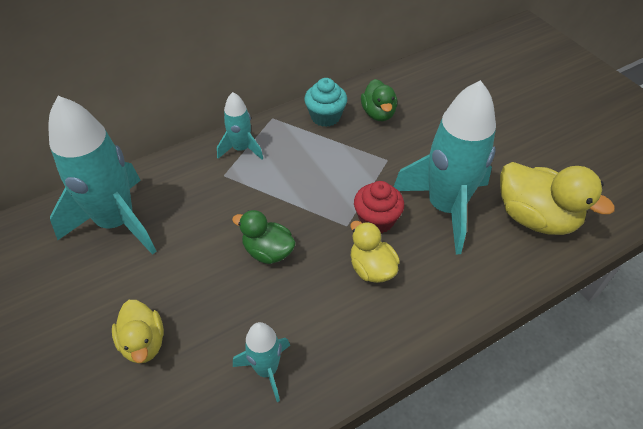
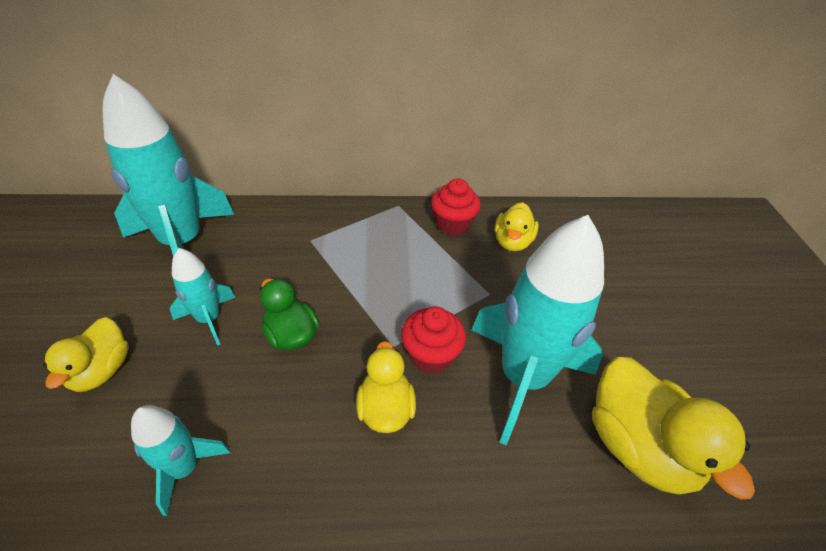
camera: 25 degrees right, 5 degrees down
turquoise rocket [217,92,263,160] -> turquoise rocket moved to [170,248,236,346]
turquoise cupcake [304,78,347,127] -> red cupcake [431,178,481,235]
green duck [361,79,397,121] -> yellow duck [495,202,539,252]

